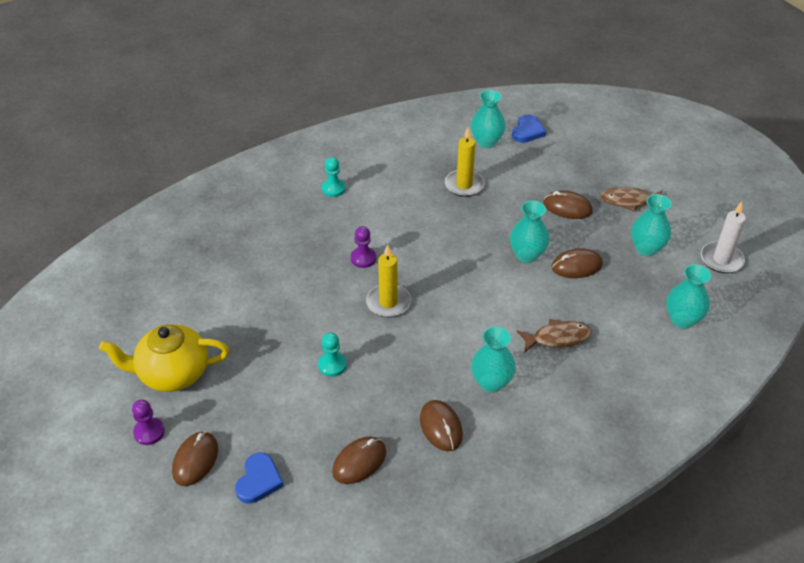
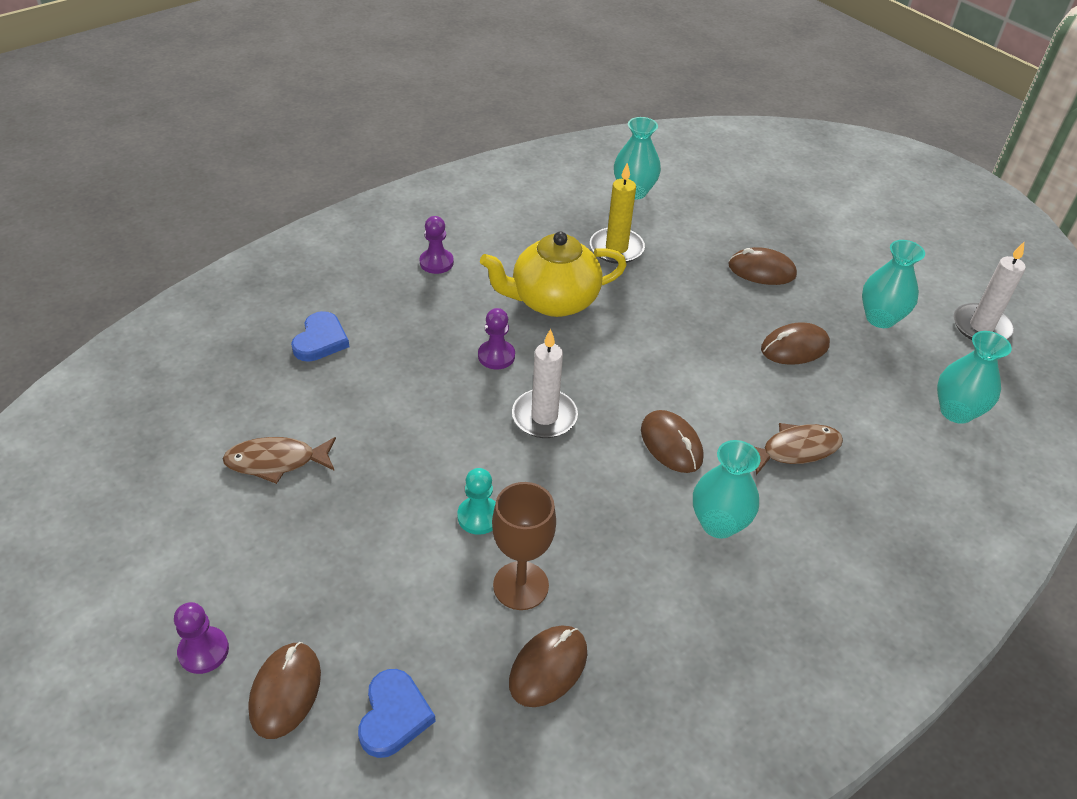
camera: 10 degrees left, 0 degrees up
yellow teapot [99,324,229,392] -> yellow teapot moved to [480,231,627,317]
turquoise pawn [322,157,346,197] -> purple pawn [420,216,454,274]
yellow candle [366,244,411,317] -> white candle [512,329,578,438]
brown mouse [420,400,463,451] -> brown mouse moved to [641,410,703,473]
turquoise vase [510,200,549,263] -> none
blue heart [512,114,546,143] -> blue heart moved to [291,311,349,362]
brown fish [600,187,662,212] -> brown fish moved to [222,437,336,484]
none -> brown goblet [492,482,556,610]

